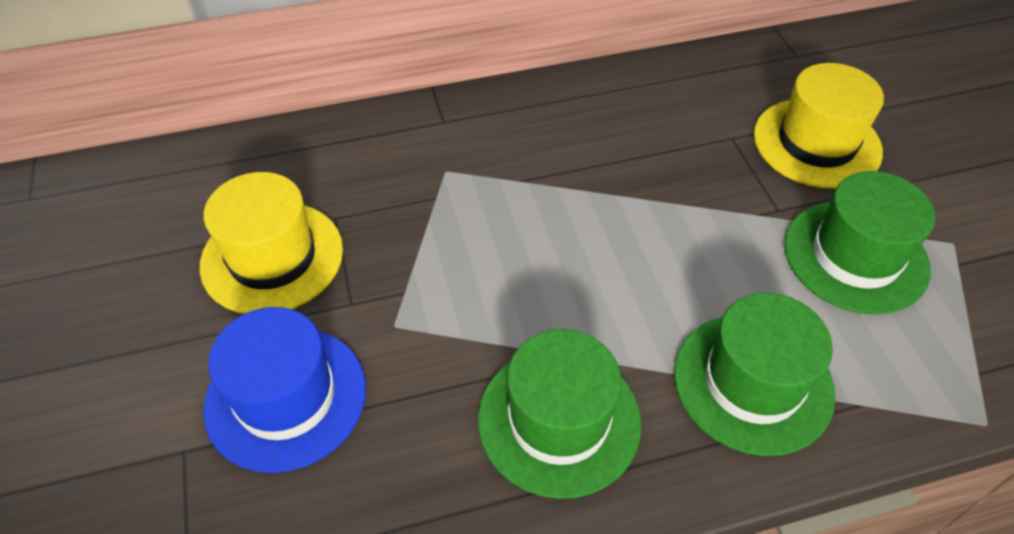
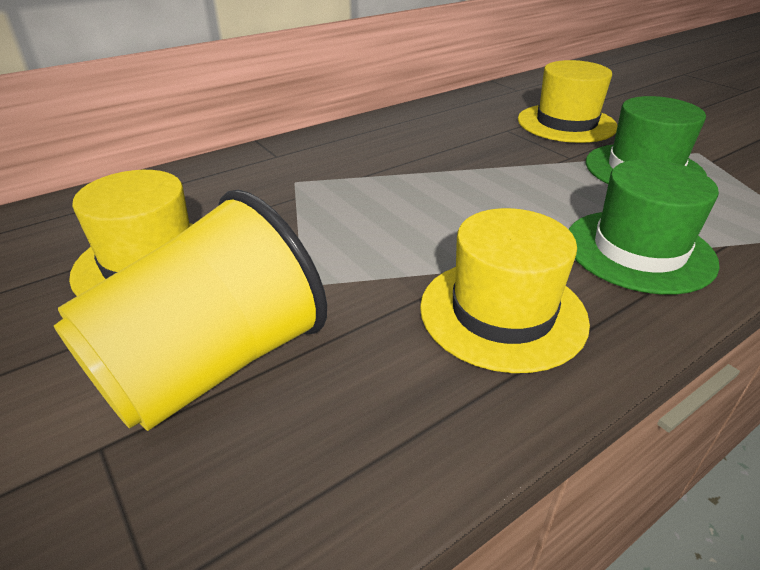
camera: 20 degrees left, 15 degrees down
blue hat [203,307,366,473] -> yellow cup [54,190,327,431]
green hat [478,329,641,499] -> yellow hat [420,208,590,373]

